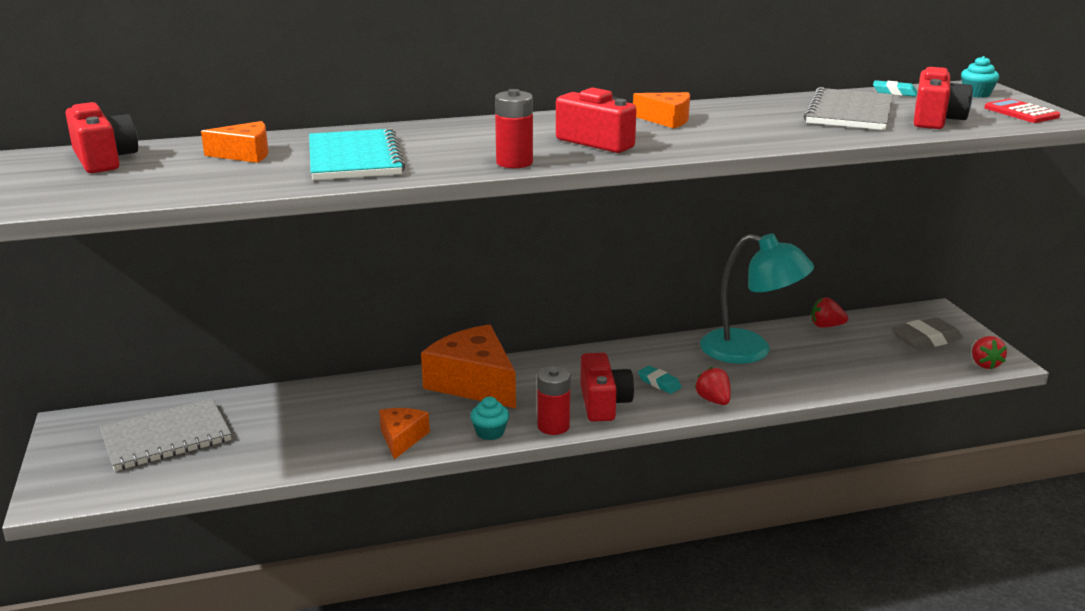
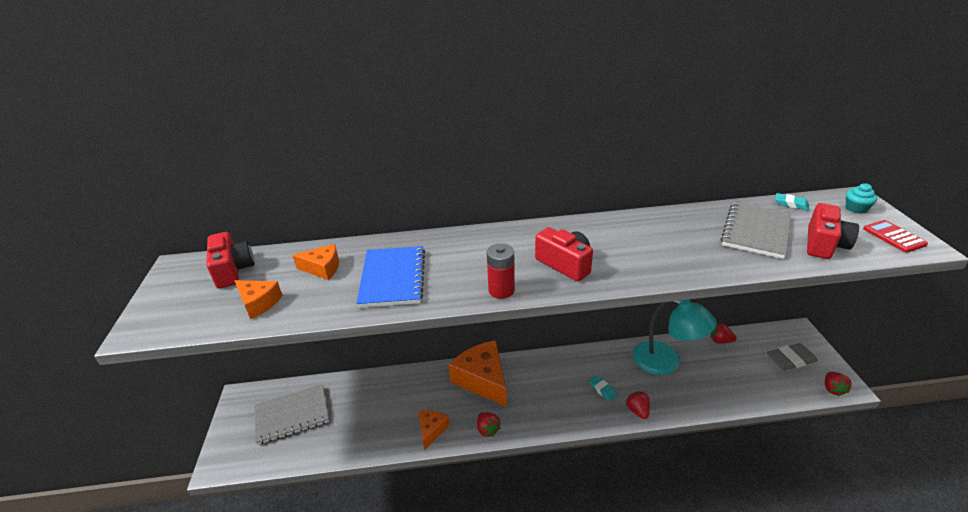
camera: 10 degrees right, 10 degrees up
turquoise notebook [309,128,405,180] -> blue notebook [356,246,425,308]
turquoise cupcake [470,397,509,440] -> red strawberry [477,412,500,437]
red battery [537,366,570,435] -> none
red camera [580,353,634,422] -> none
orange cheese [633,92,690,128] -> orange cheese moved to [234,280,283,319]

